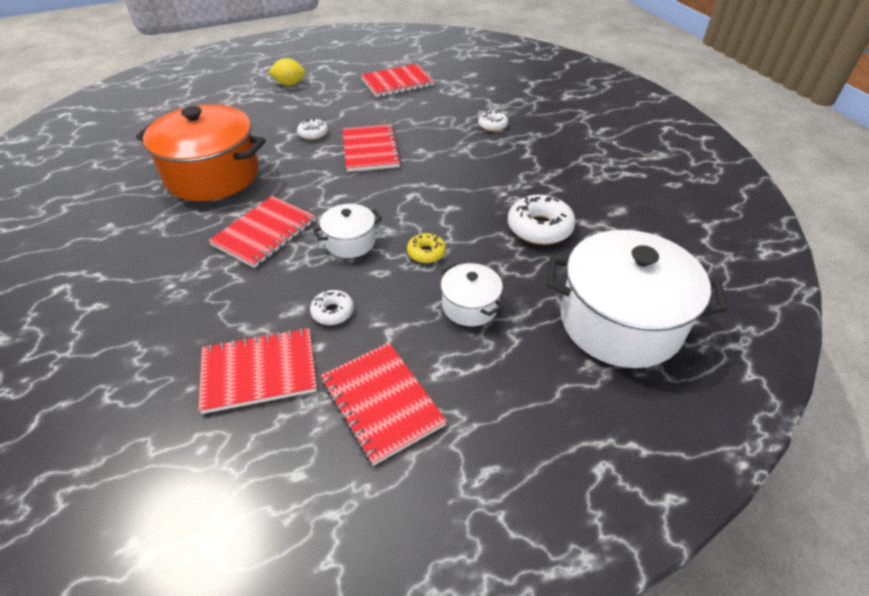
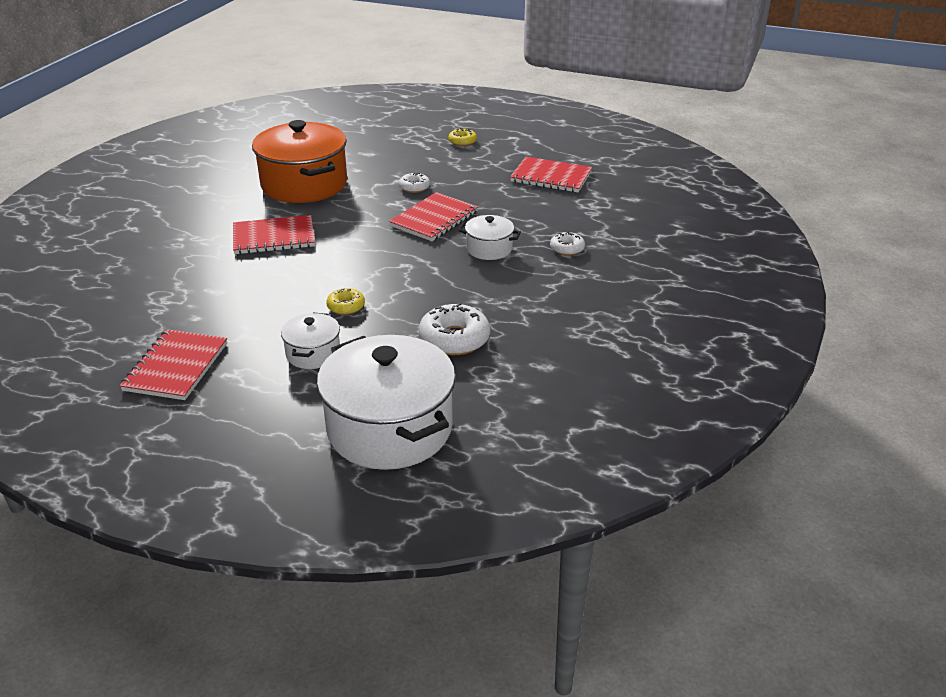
camera: 45 degrees right, 10 degrees down
red notebook [199,328,317,414] -> none
yellow lemon [269,58,305,86] -> yellow donut [448,128,477,146]
white donut [310,290,354,325] -> none
white pot [313,204,382,258] -> white pot moved to [458,215,521,260]

